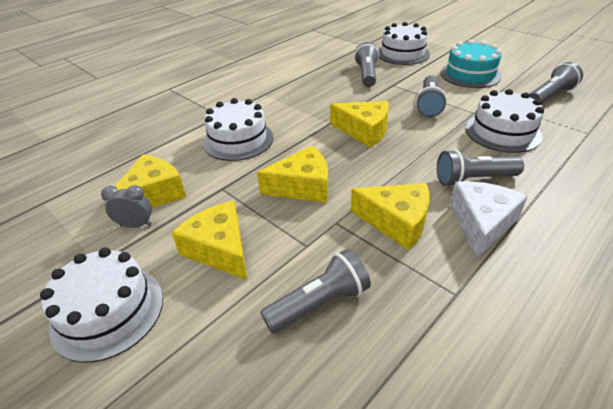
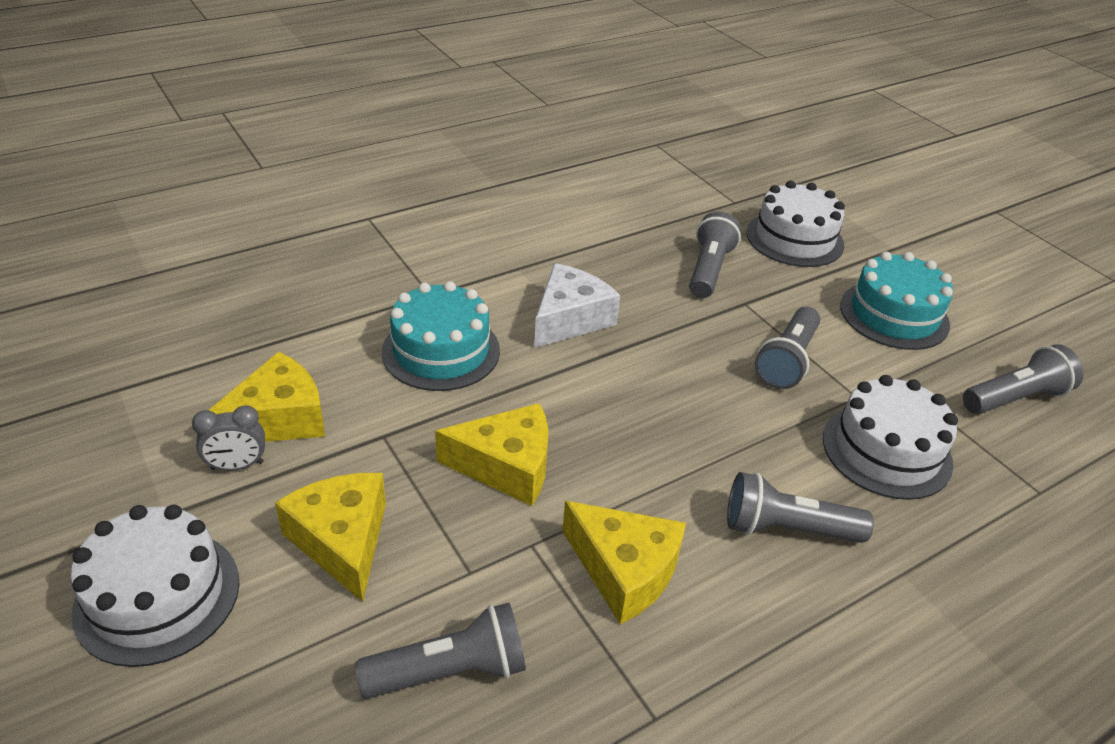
camera: 10 degrees right, 0 degrees up
grey clock [101,185,152,228] -> grey clock turned 150 degrees clockwise [192,405,265,470]
white cake [203,98,273,161] -> turquoise cake [382,281,500,391]
yellow cheese [330,101,389,148] -> none
white cheese [450,181,528,258] -> white cheese moved to [534,263,620,348]

